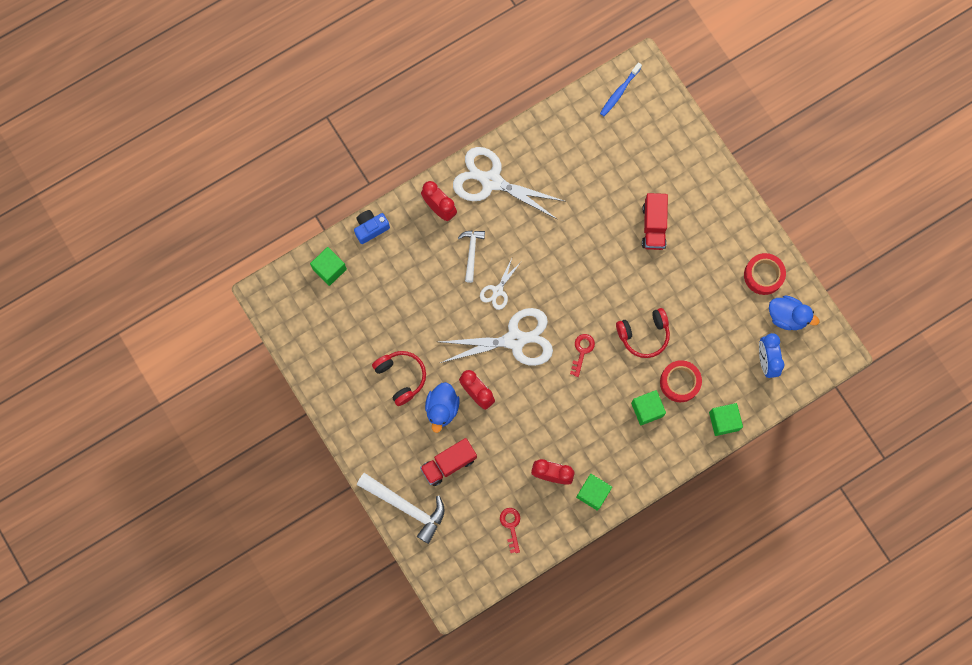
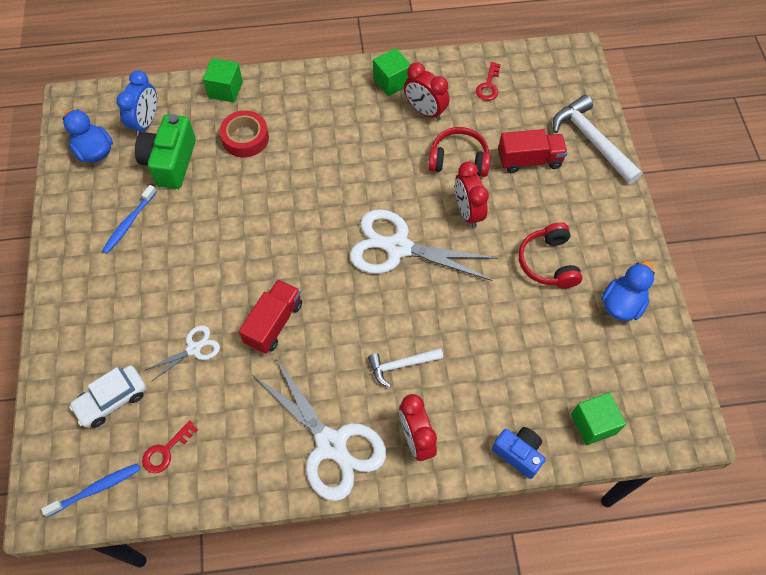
camera: 155 degrees left, 15 degrees down
blue camera [354,210,390,244] -> blue camera turned 135 degrees counterclockwise [492,427,546,479]
blue duck [425,382,460,433] -> blue duck moved to [602,261,655,321]
white hammer [458,231,485,283] -> white hammer turned 45 degrees clockwise [368,348,443,387]
white scissors [480,258,521,310] -> white scissors moved to [144,325,220,382]
red key [570,334,595,377] -> red key moved to [142,421,198,473]
red headphones [616,308,670,358] -> red headphones moved to [428,127,490,177]
green cube [631,390,666,425] -> none
red truck [642,193,668,250] -> red truck moved to [239,279,302,354]
red tape [744,253,786,295] -> none
none -> white car [69,365,146,428]
none -> blue toothbrush [102,185,157,254]
none -> green camera [135,114,196,189]

